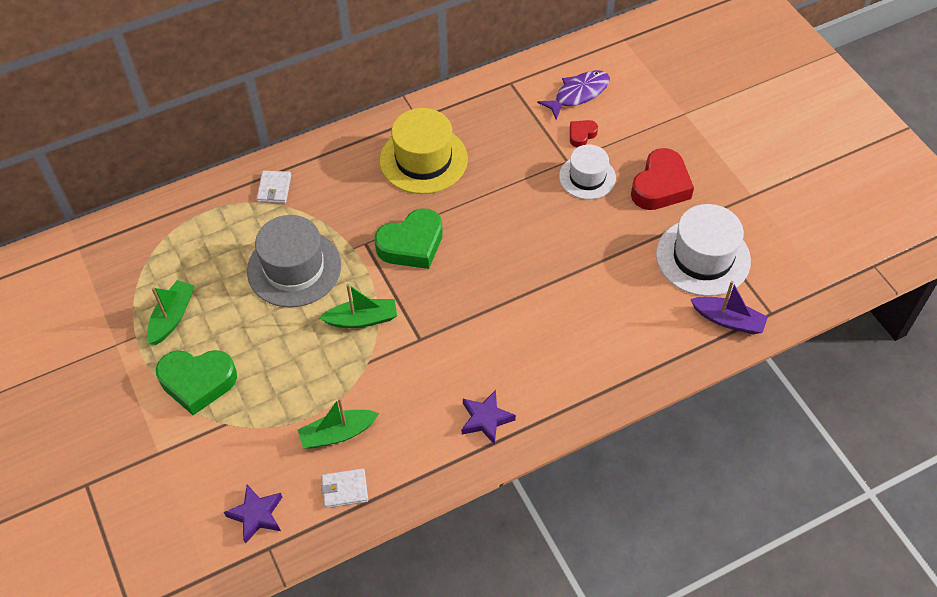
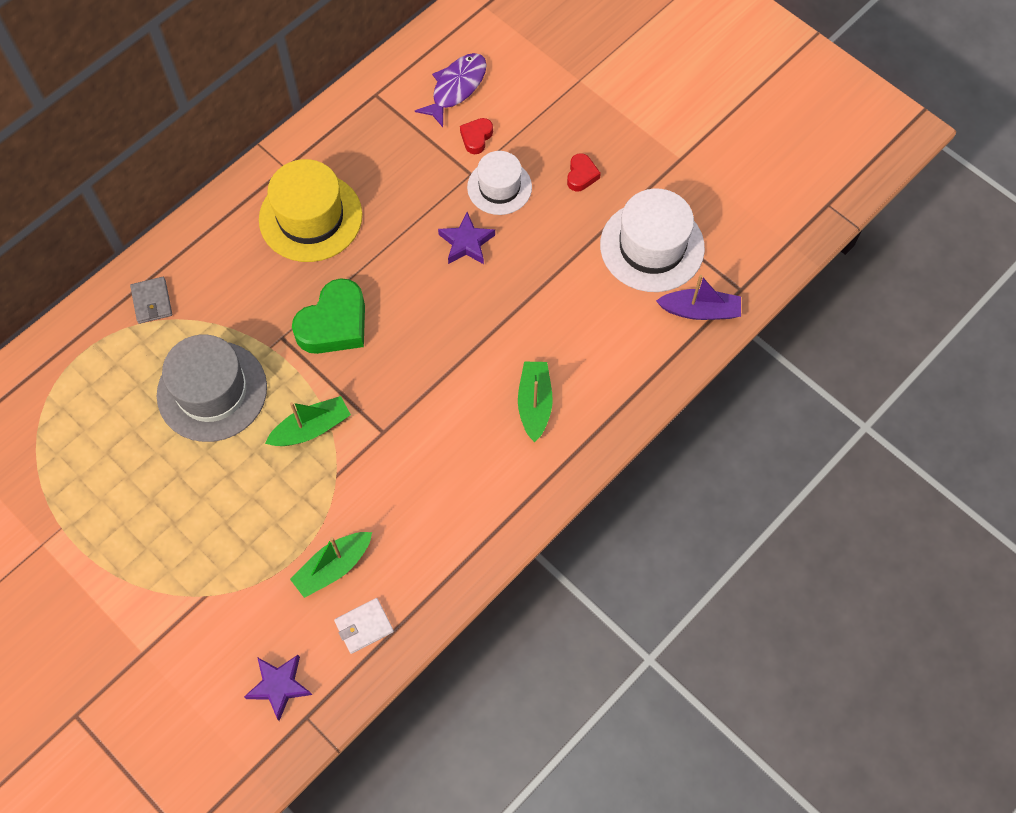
camera: 20 degrees left, 10 degrees up
green boat [147,280,195,345] -> green boat moved to [518,362,553,442]
green heart [156,350,237,415] -> none
white wallet [257,171,291,203] -> grey wallet [130,277,172,324]
purple star [462,390,516,445] -> purple star moved to [438,212,495,264]
red heart [631,148,694,210] -> red heart [567,153,601,191], size x0.50

